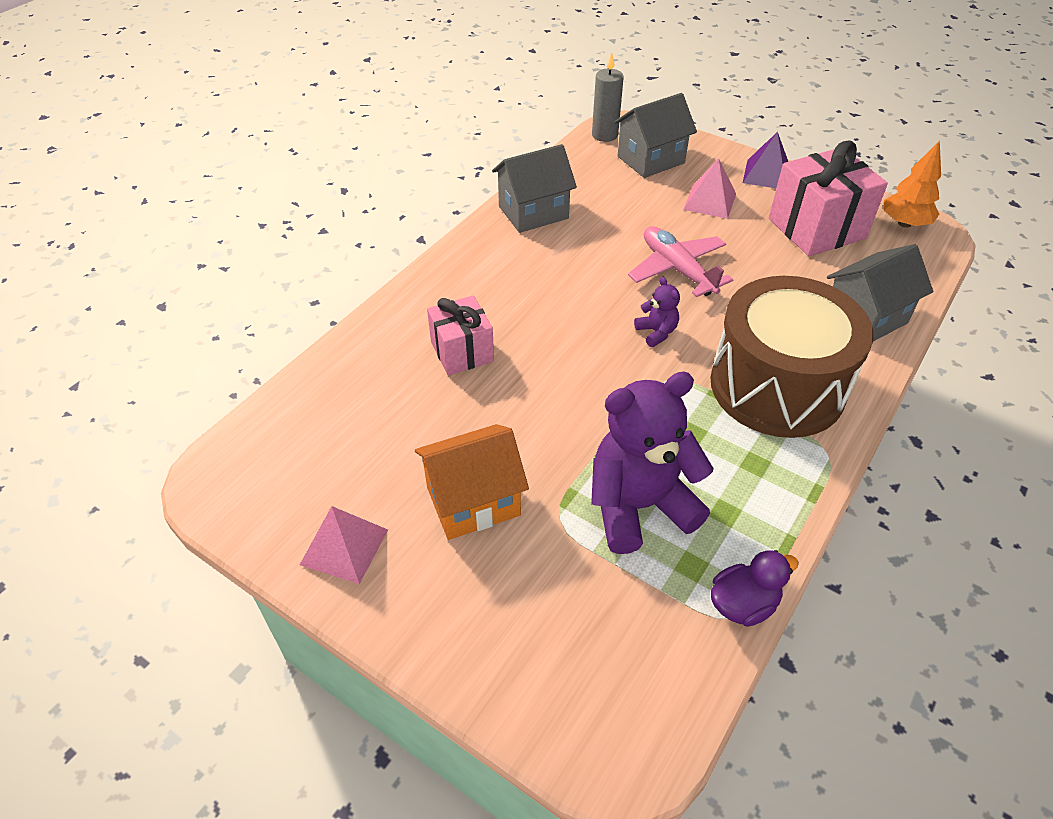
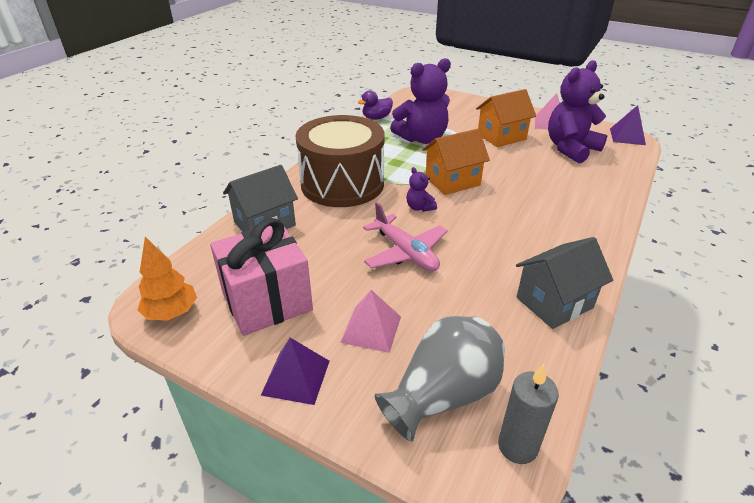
camera: 175 degrees right, 10 degrees down
pink gift [427,295,494,375] -> none
grey house [614,93,697,178] -> grey vase [375,316,505,442]
none -> orange house [422,129,490,195]
none -> purple teddy bear [548,60,607,163]
none -> purple pyramid [610,105,646,145]

